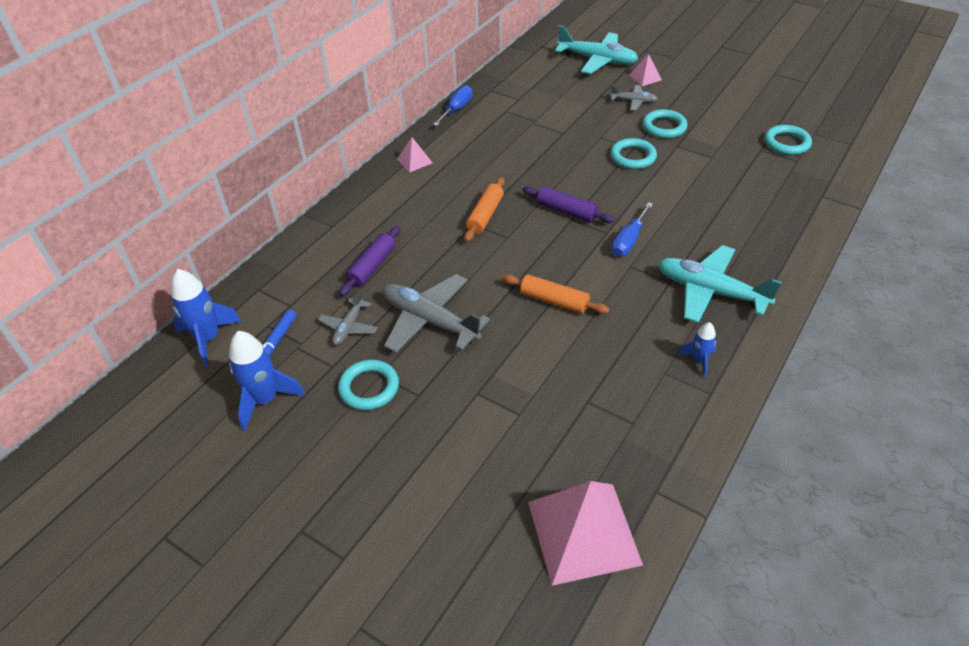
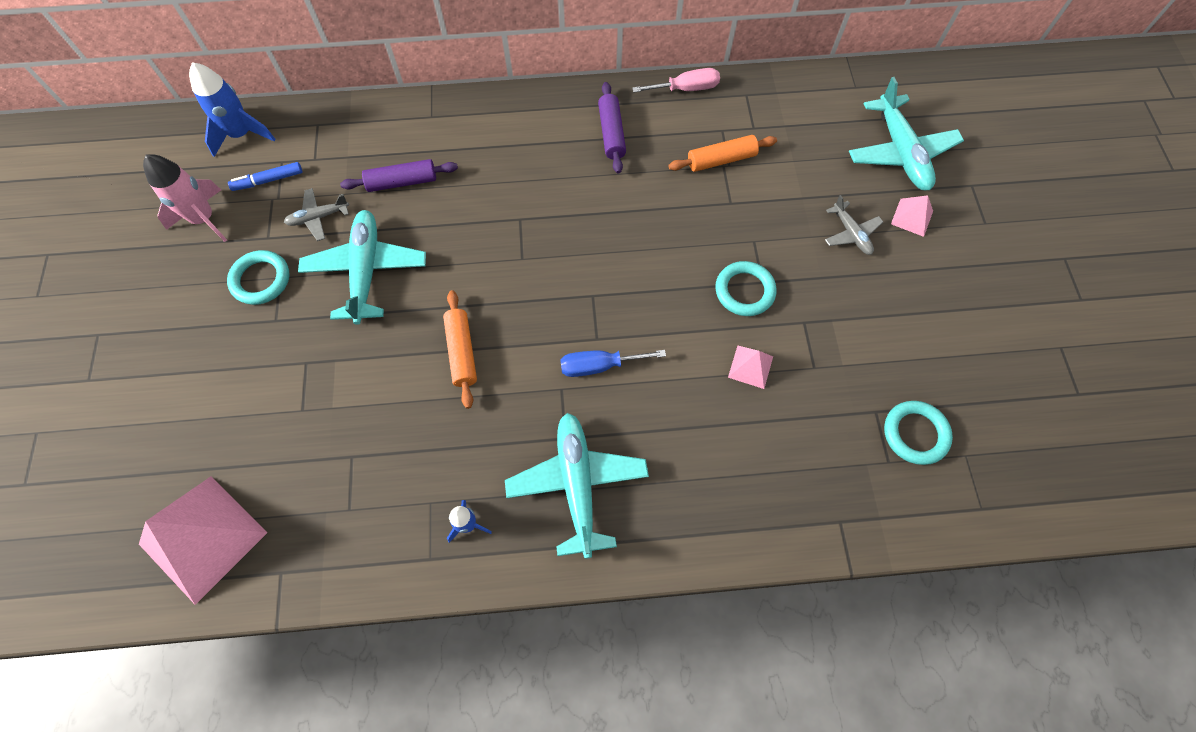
camera: 50 degrees right, 20 degrees up
blue rocket [229,331,305,431] -> pink rocket [143,154,227,242]
grey plane [383,274,490,353] -> turquoise plane [298,210,426,325]
pink pyramid [397,137,433,173] -> pink pyramid moved to [728,346,773,389]
blue screwdriver [433,85,473,126] -> pink screwdriver [632,68,720,93]
orange rolling pin [464,177,505,242] -> orange rolling pin moved to [668,135,777,172]
purple rolling pin [523,186,615,223] -> purple rolling pin moved to [598,82,626,174]
turquoise ring [643,109,688,138] -> none

